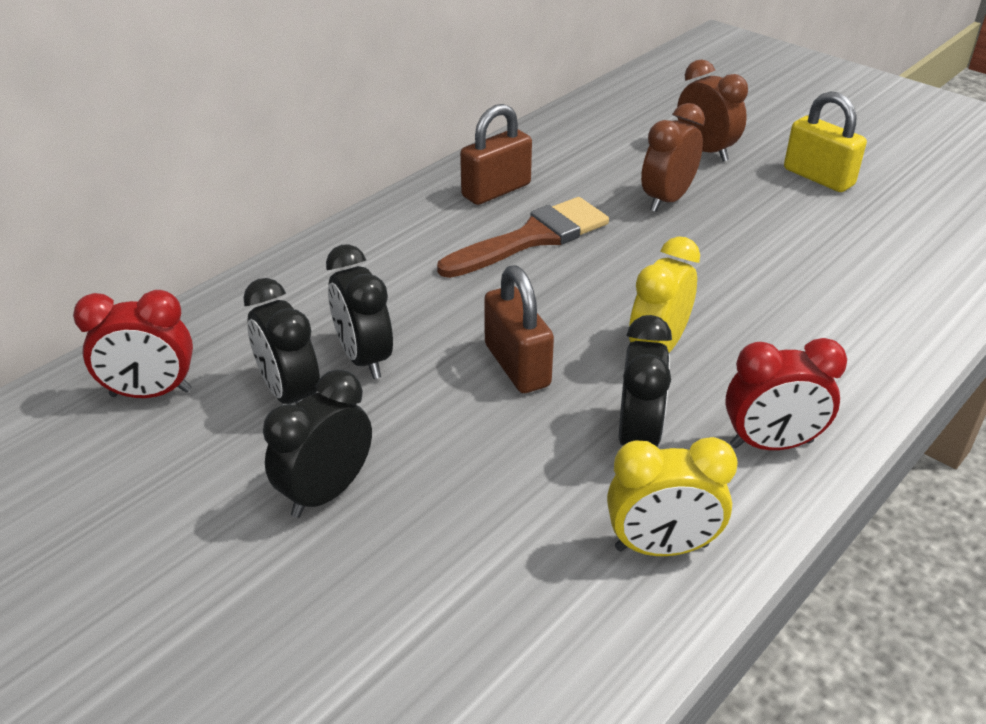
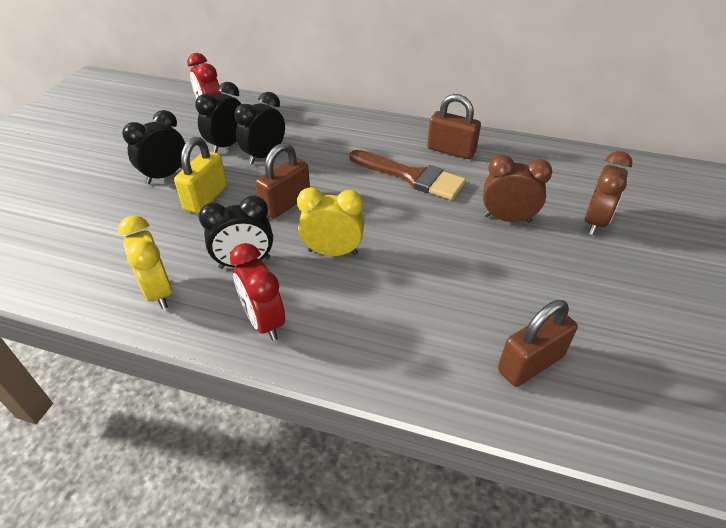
camera: 65 degrees right, 5 degrees up
black clock [263,369,372,518] -> black clock turned 60 degrees counterclockwise [122,110,185,184]
yellow padlock [784,91,867,192] -> yellow padlock moved to [174,137,227,213]
none -> brown padlock [498,300,578,387]

